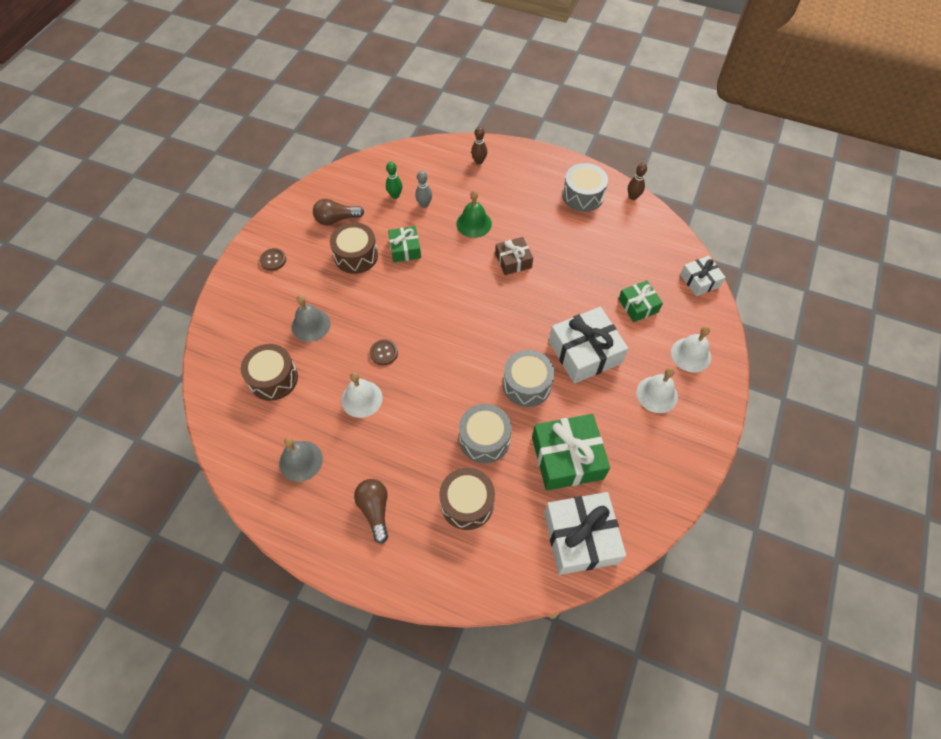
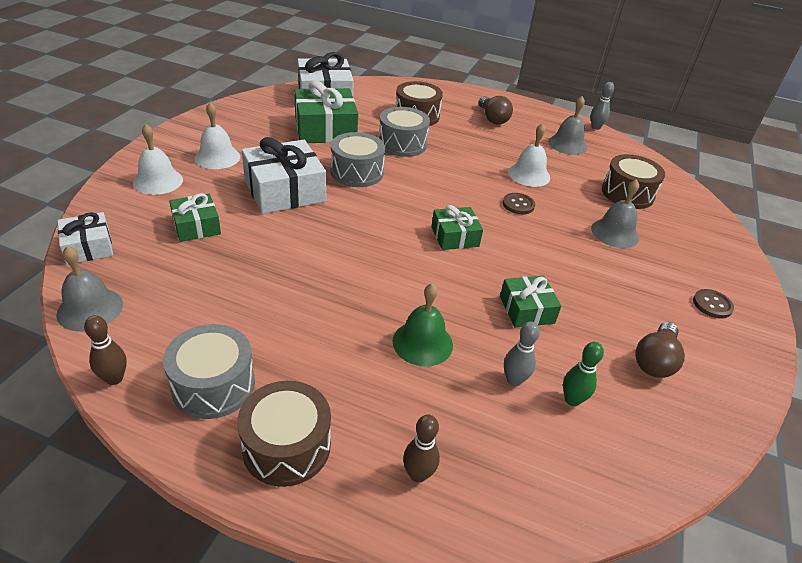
camera: 175 degrees right, 20 degrees down
brown light bulb [313,199,364,225] -> brown light bulb turned 135 degrees clockwise [635,322,685,378]
brown drum [330,222,378,274] -> brown drum moved to [237,381,331,487]
brown gift [495,237,533,275] -> none
none -> grey bell [56,246,123,332]
none -> green gift [431,205,483,250]
none -> grey bowling pin [591,82,614,130]

